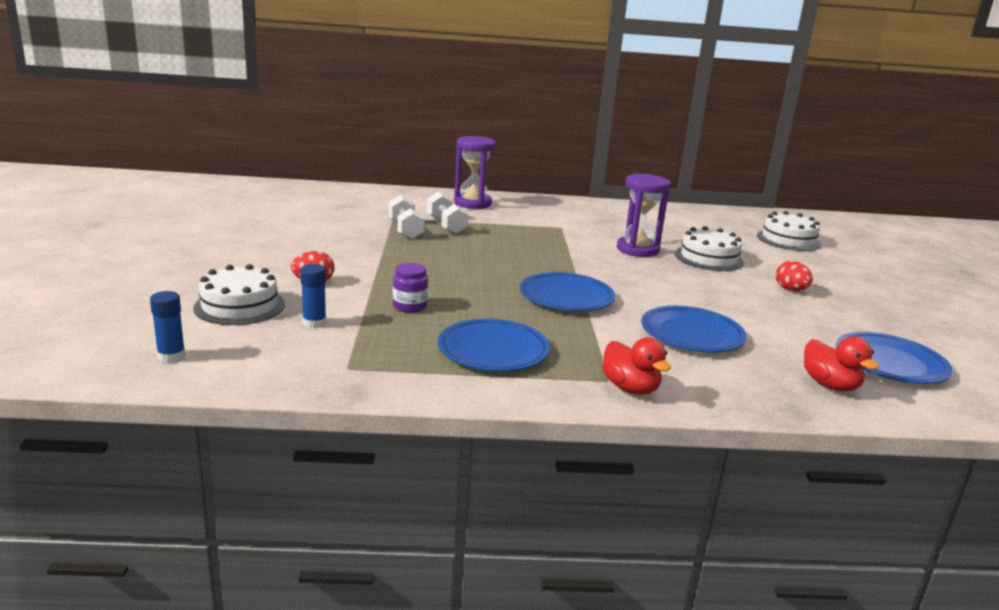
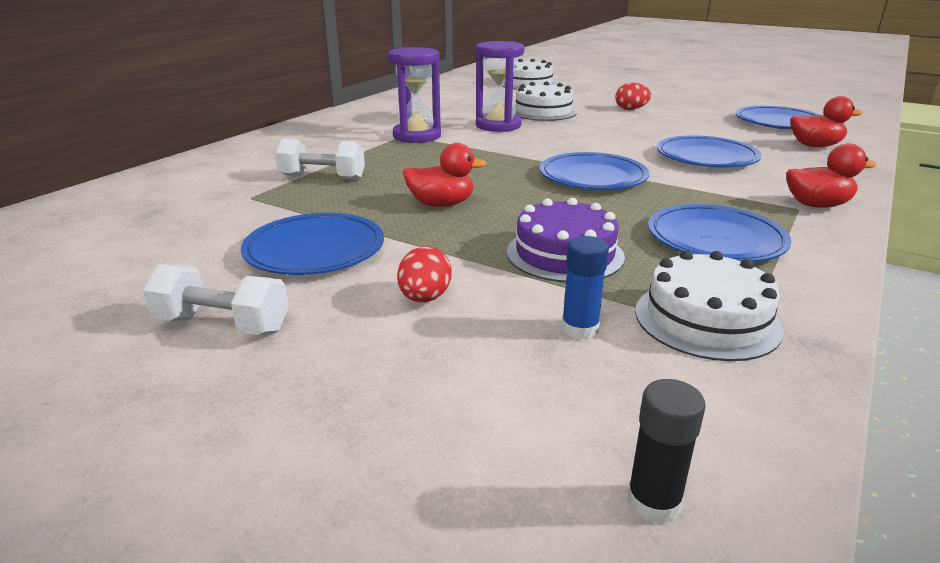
camera: 55 degrees left, 5 degrees up
blue glue stick [150,291,185,363] -> black glue stick [627,379,706,524]
white cake [193,264,285,325] -> white cake moved to [635,251,784,361]
white dumbbell [388,195,425,239] -> white dumbbell moved to [143,264,289,335]
purple jar [393,263,428,313] -> purple cake [507,198,625,282]
purple hourglass [454,136,496,209] -> purple hourglass moved to [388,47,441,143]
none -> blue plate [241,213,384,275]
none -> red duck [403,143,487,207]

